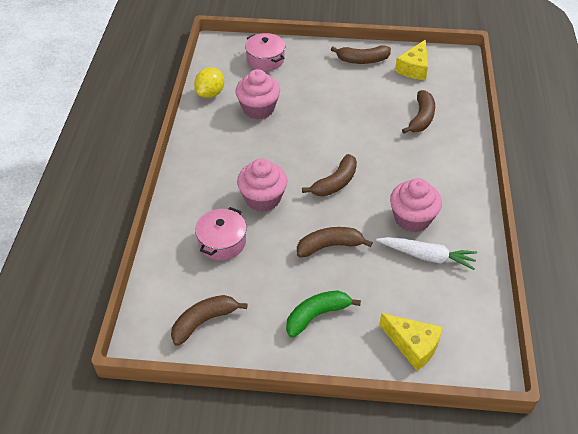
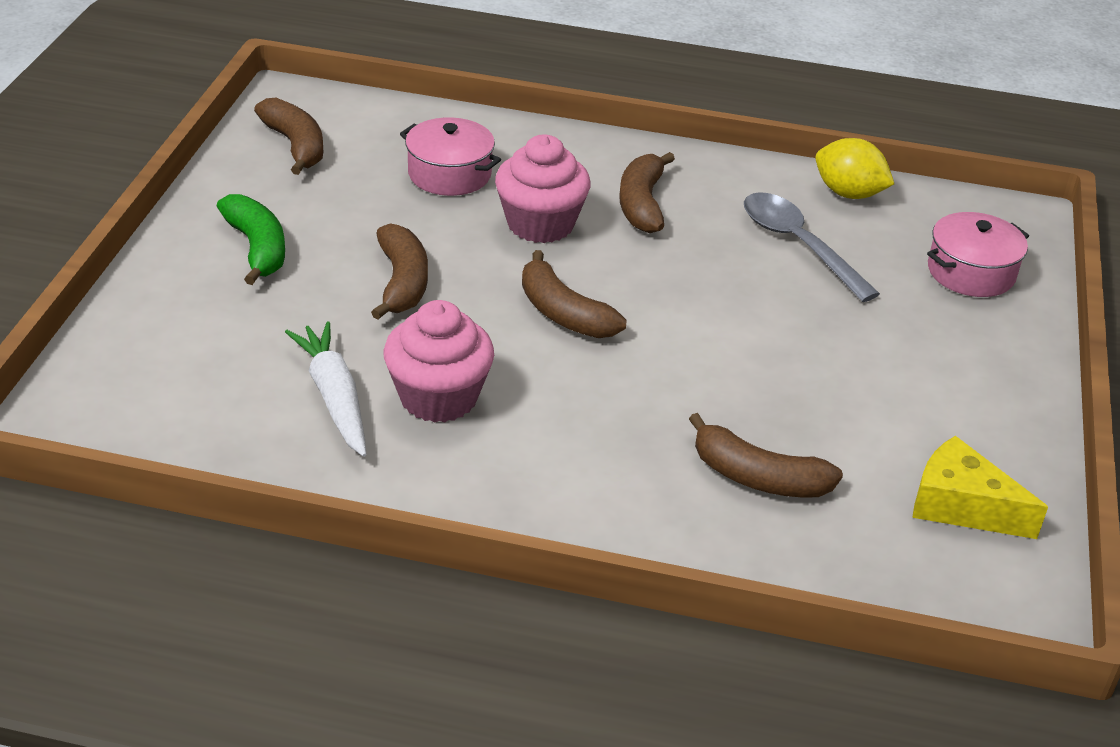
camera: 95 degrees right, 10 degrees down
pink cupcake [236,69,280,119] -> grey spoon [744,192,880,302]
brown banana [331,45,391,64] -> brown banana moved to [619,152,675,233]
white carrot [376,237,477,270] -> white carrot turned 135 degrees clockwise [285,321,367,457]
yellow cheese [379,313,443,371] -> none

